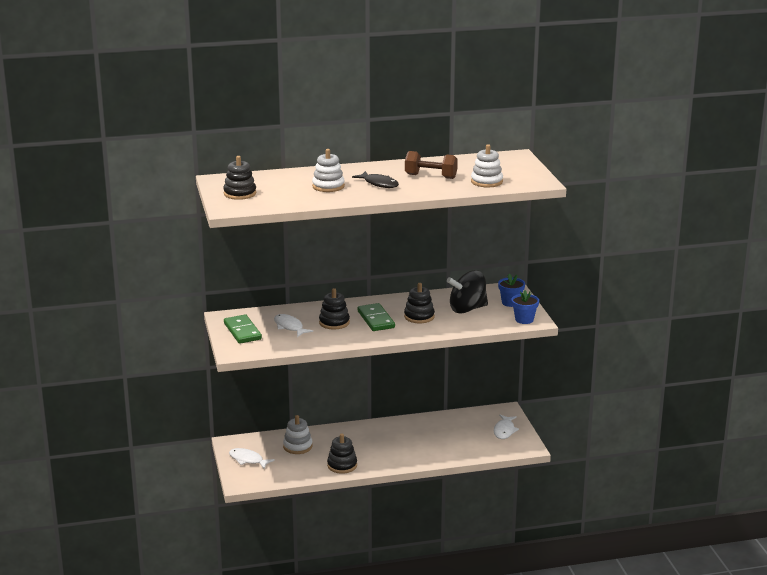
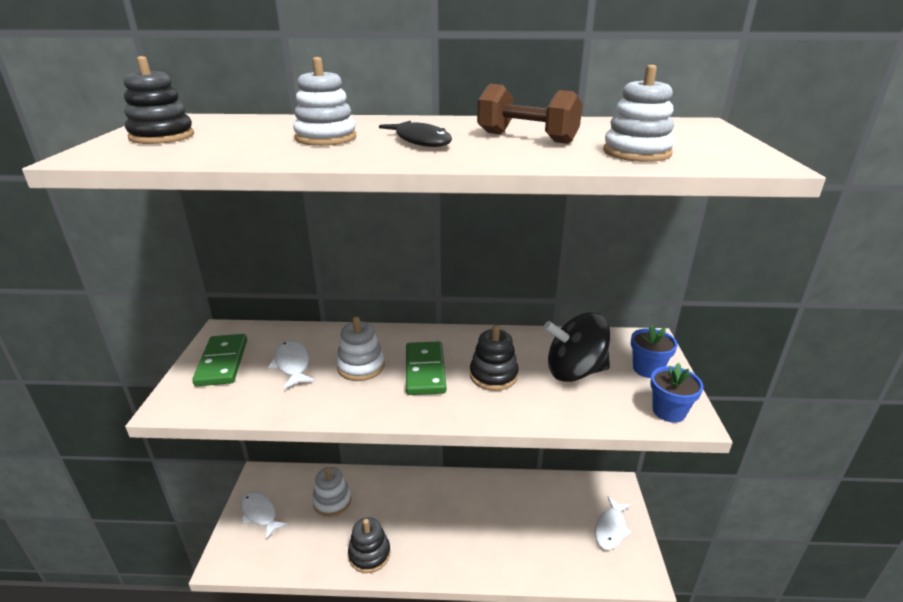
camera: 15 degrees right, 5 degrees up
black stacking toy [319,288,350,330] -> white stacking toy [336,317,385,381]

